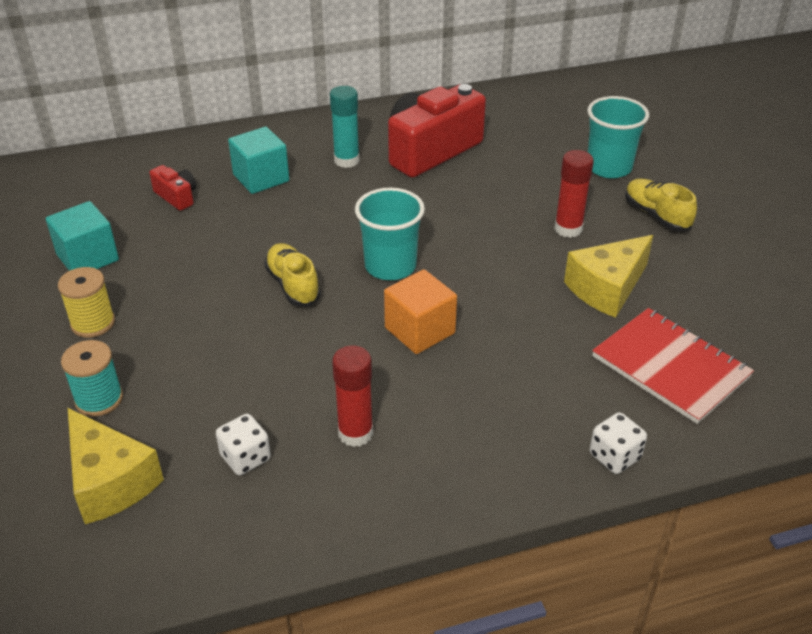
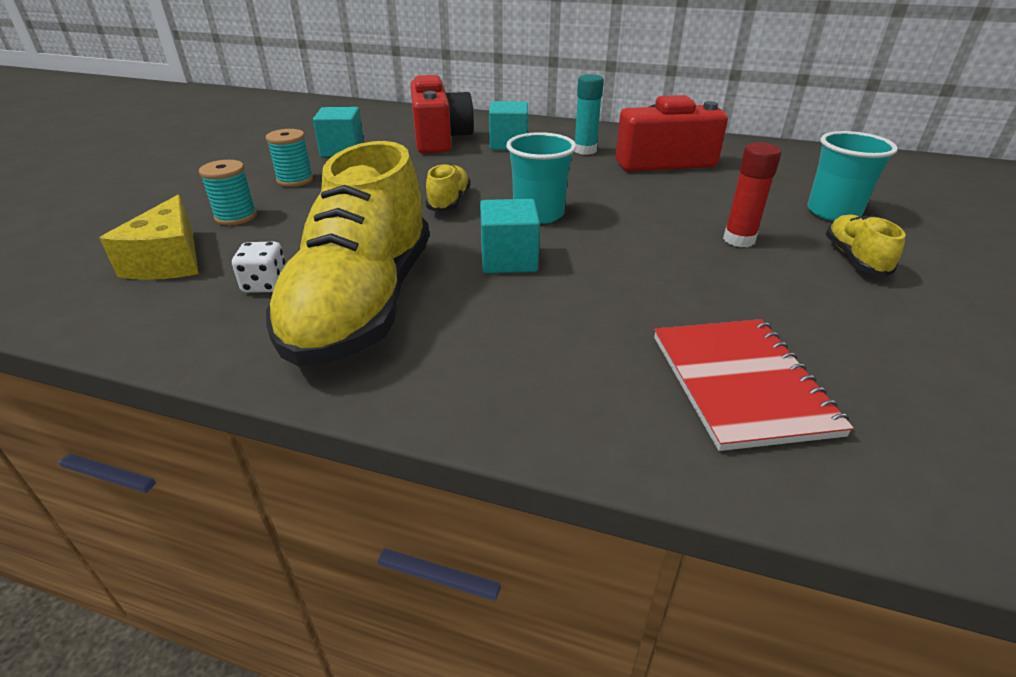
camera: 35 degrees right, 5 degrees down
yellow spool [58,267,115,338] -> turquoise spool [266,129,313,187]
red camera [149,165,196,211] -> red camera [410,75,474,153], size x2.22
red glue stick [332,345,373,447] -> yellow shoe [266,141,429,367]
orange cube [384,269,457,354] -> turquoise cube [480,199,540,273]
yellow cheese [564,235,653,318] -> none
white dice [590,412,647,474] -> none

